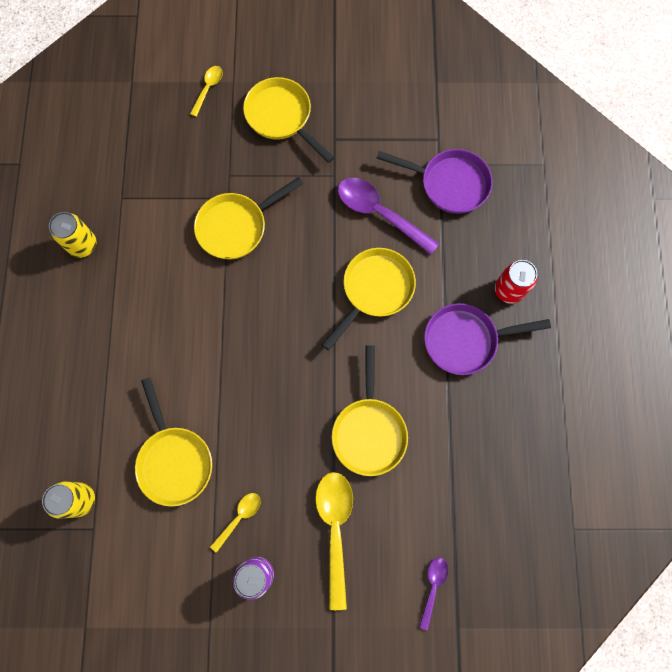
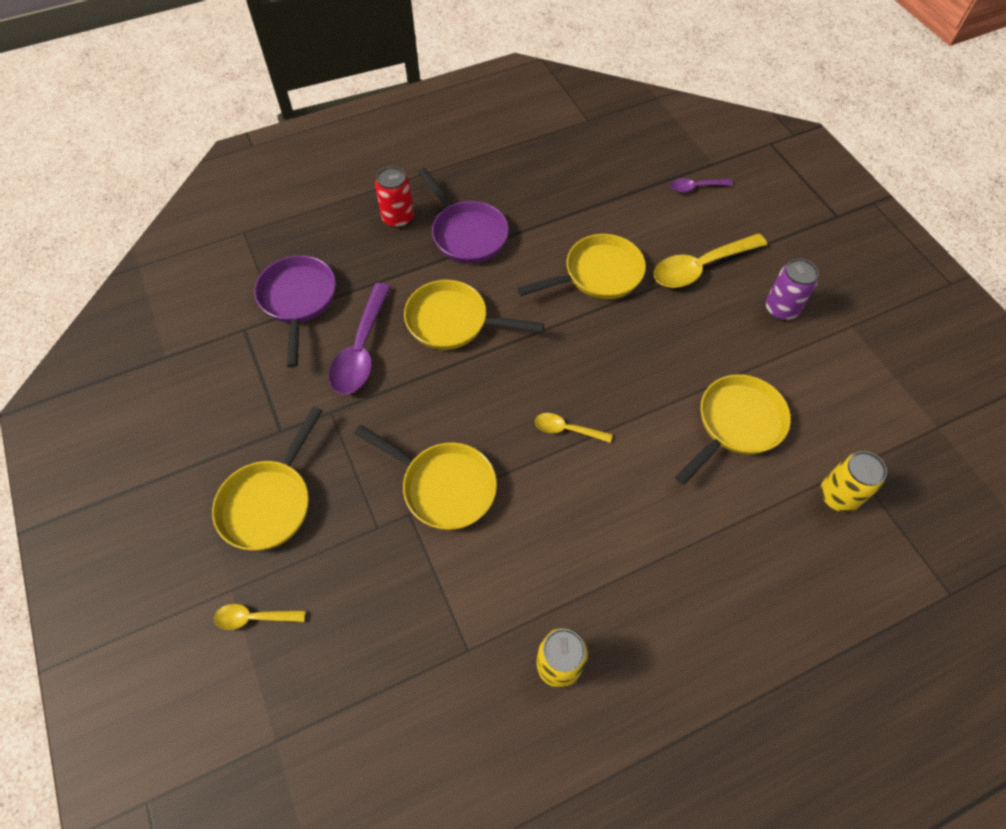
camera: 115 degrees left, 15 degrees down
yellow spoon [210,493,261,553] -> yellow spoon moved to [535,413,612,443]

